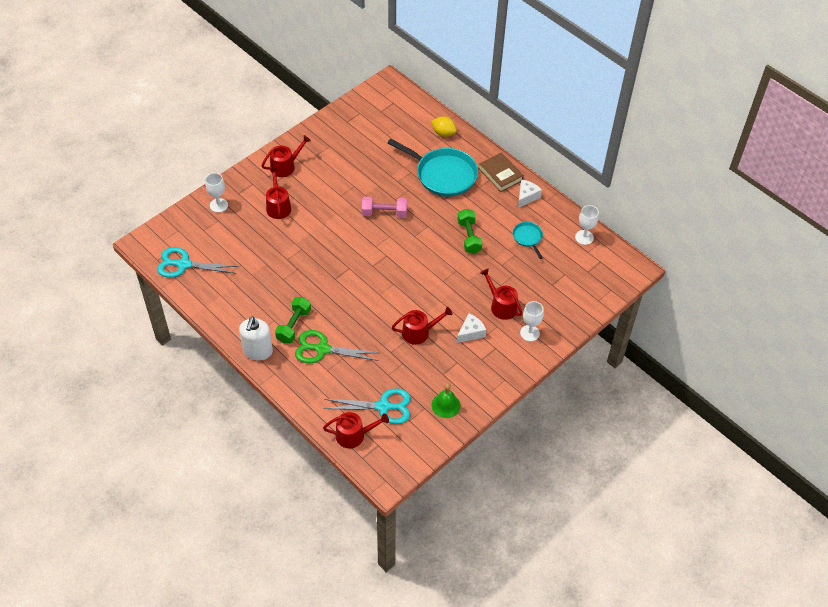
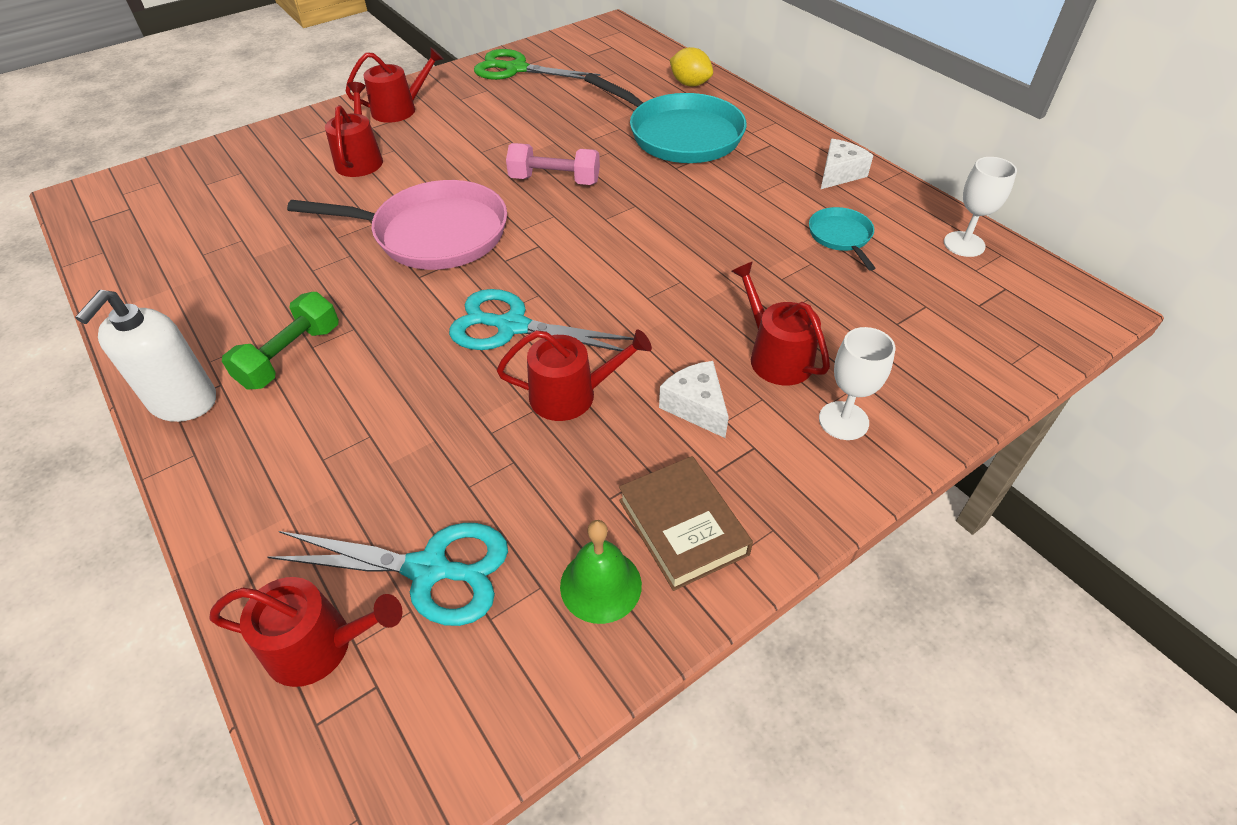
camera: 10 degrees right, 5 degrees down
turquoise scissors [157,247,239,278] -> turquoise scissors moved to [449,289,634,351]
white goblet [205,173,228,213] -> none
green scissors [295,330,379,363] -> green scissors moved to [474,49,600,80]
green dumbbell [457,209,482,254] -> none
white cheese [457,313,486,343] -> white cheese turned 90 degrees counterclockwise [659,361,729,438]
brown book [479,153,524,192] -> brown book moved to [619,456,753,591]
none -> pink pan [287,180,507,270]

